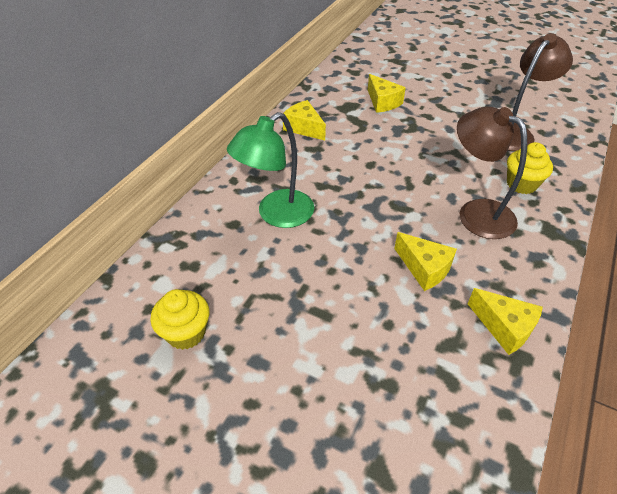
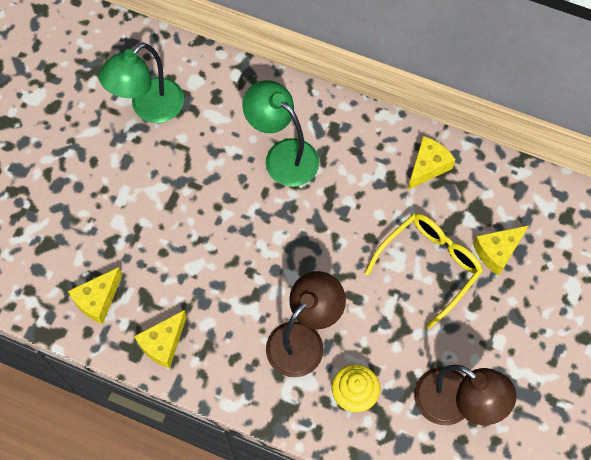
camera: 85 degrees right, 20 degrees up
yellow cupcake [151,289,209,350] -> green lamp [98,43,184,123]
yellow cheese [394,232,457,291] -> yellow cheese moved to [68,267,122,324]
none -> yellow glasses [365,214,483,329]

